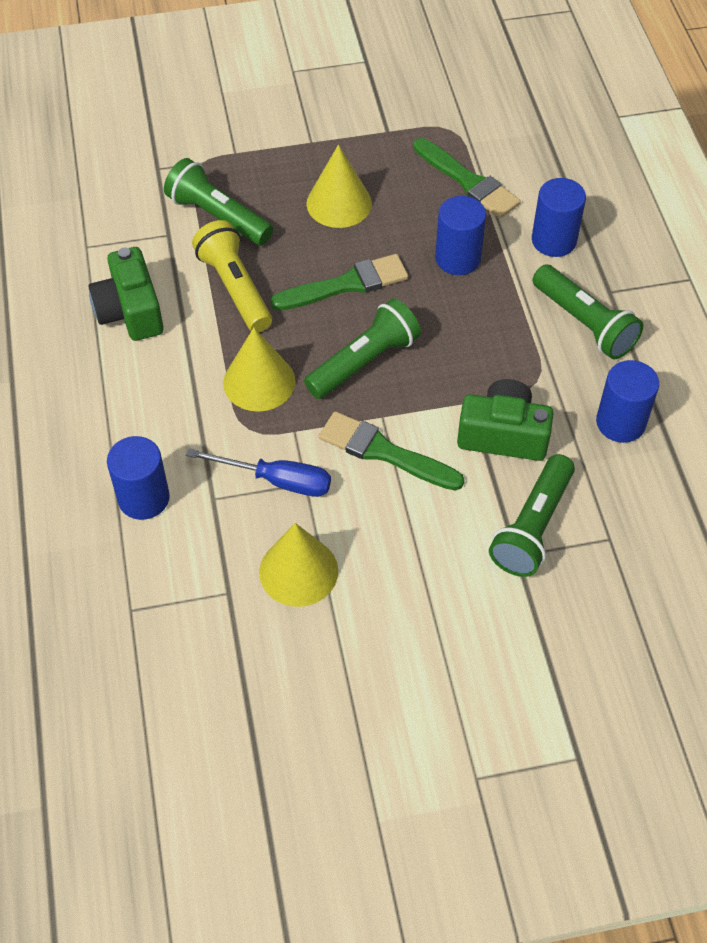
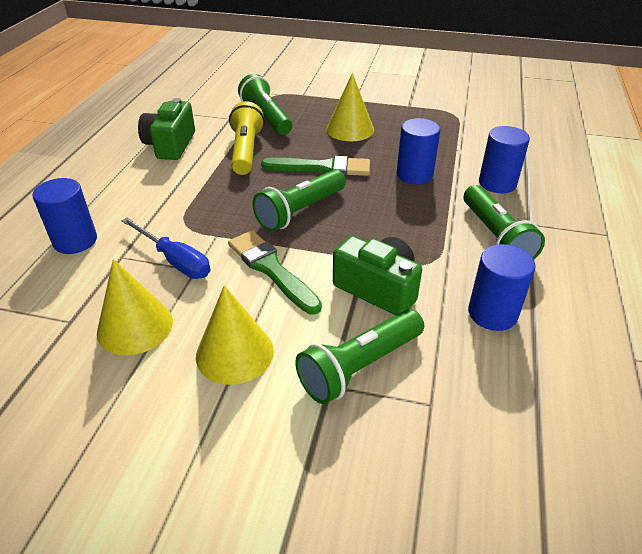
camera: 25 degrees right, 15 degrees down
yellow cone [223,328,295,412] -> yellow cone moved to [196,285,274,385]
green flashlight [304,298,421,399] -> green flashlight turned 150 degrees clockwise [252,170,346,232]
green brush [413,138,521,219] -> none

